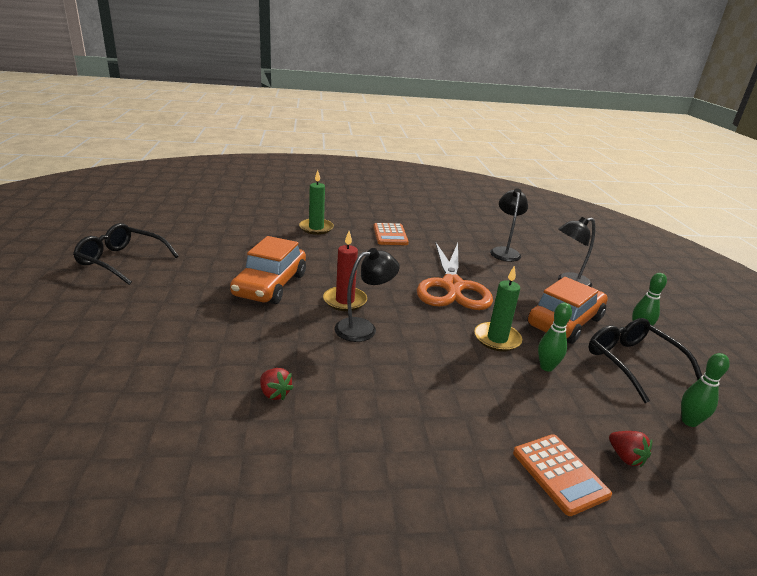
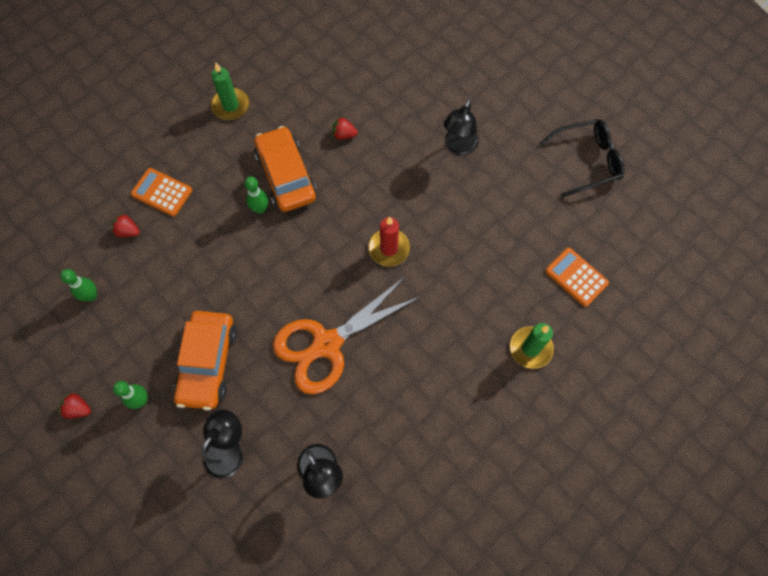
camera: 145 degrees right, 40 degrees up
orange car [230,236,306,304] -> orange car moved to [254,126,317,212]
black lamp [335,248,400,342] -> black lamp moved to [444,99,479,155]
orange calculator [373,223,409,245] -> orange calculator moved to [545,248,609,307]
orange scissors [417,241,493,310] -> orange scissors turned 90 degrees counterclockwise [273,277,420,394]
green candle [474,265,522,352] -> green candle moved to [211,62,249,120]
green bowling pin [538,303,572,372] -> green bowling pin moved to [244,176,268,214]
black glasses [588,318,702,403] -> none
none -> red strawberry [59,393,91,418]

